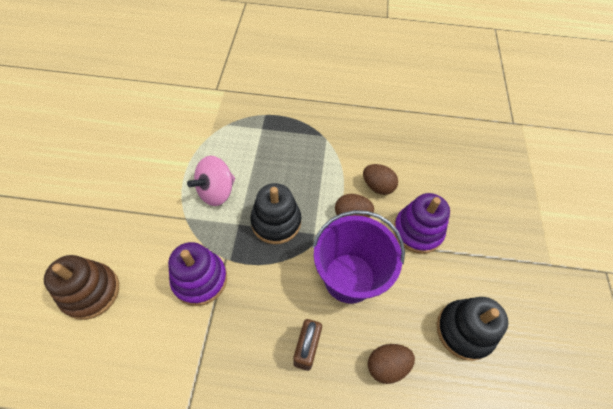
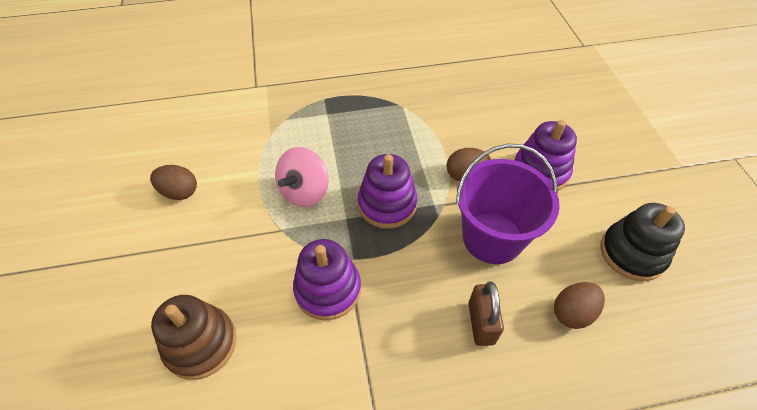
camera: 15 degrees left, 5 degrees down
black stacking toy [250,183,301,244] -> purple stacking toy [358,154,417,229]
brown egg [363,164,398,195] -> brown egg moved to [150,165,197,200]

